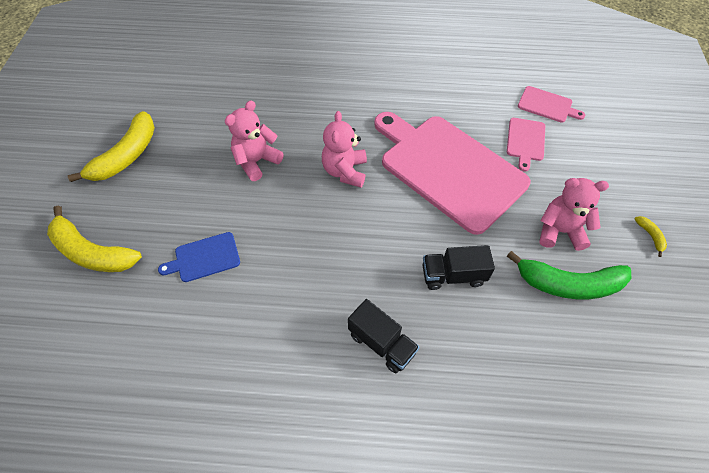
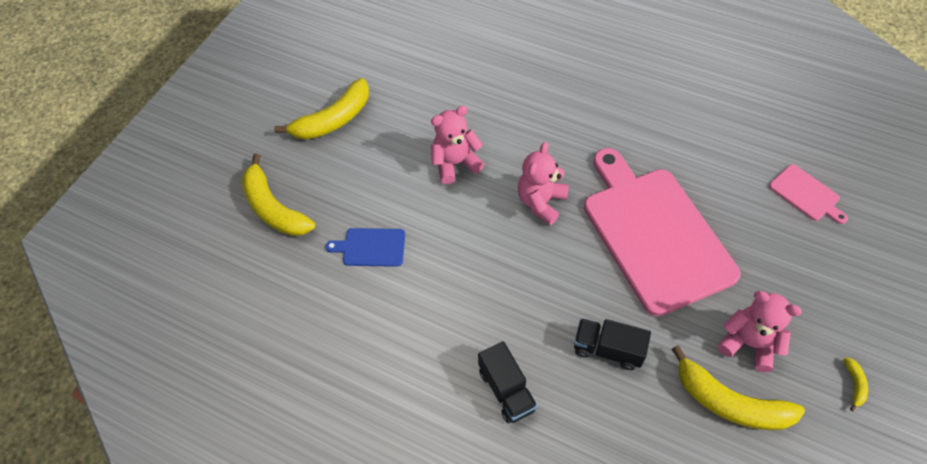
camera: 25 degrees right, 0 degrees up
pink cutting board [507,118,545,171] -> none
green banana [507,251,632,299] -> yellow banana [672,345,805,430]

